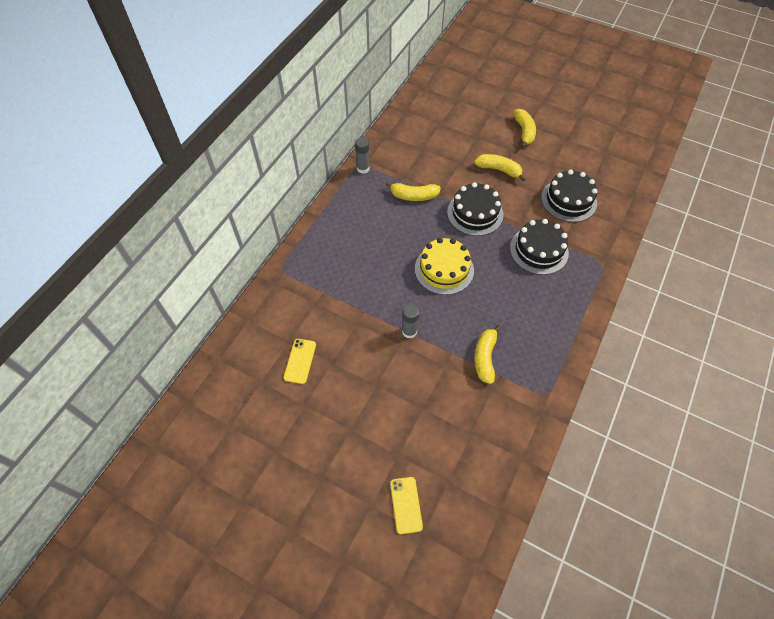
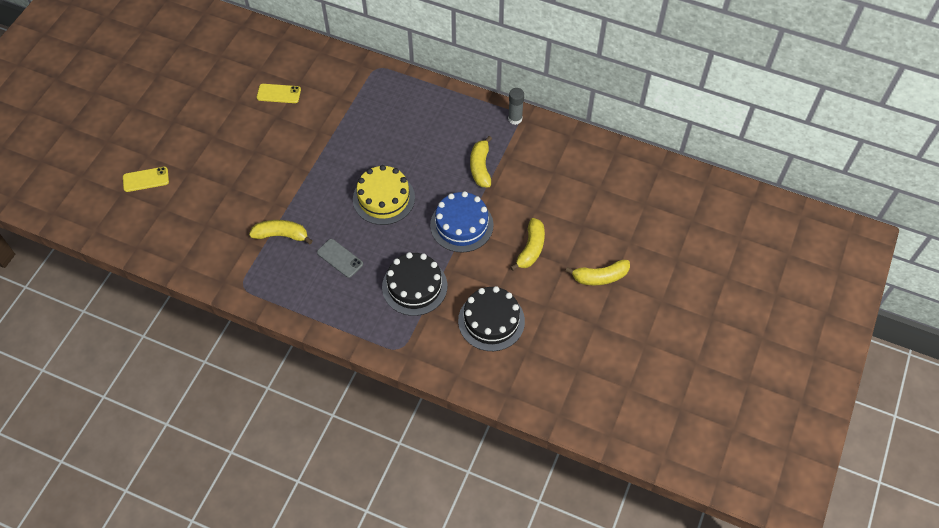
camera: 85 degrees right, 0 degrees up
grey glue stick [402,304,419,339] -> none
black cake [447,182,503,236] -> blue cake [430,191,494,253]
none -> grey phone [317,239,363,278]

